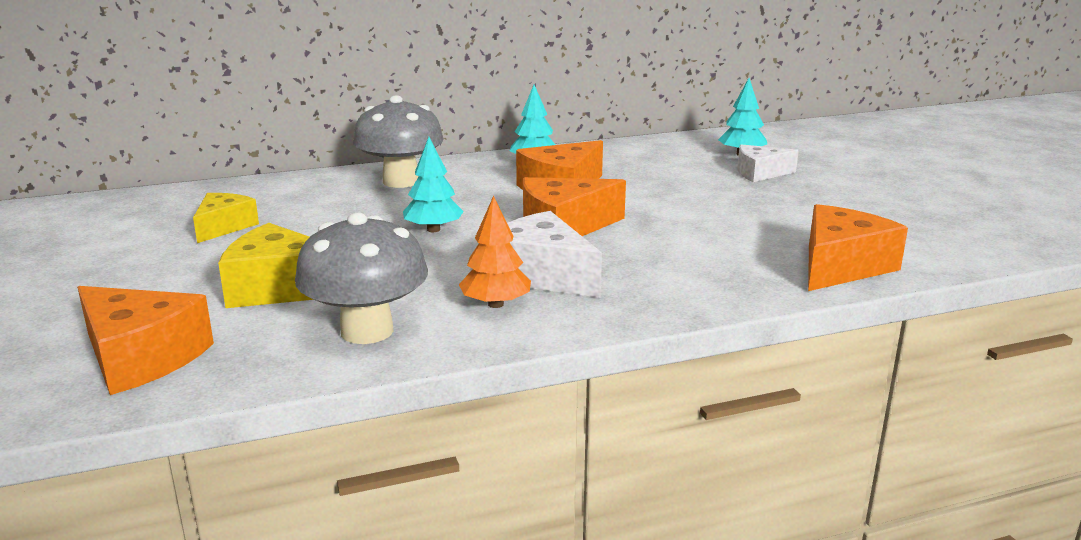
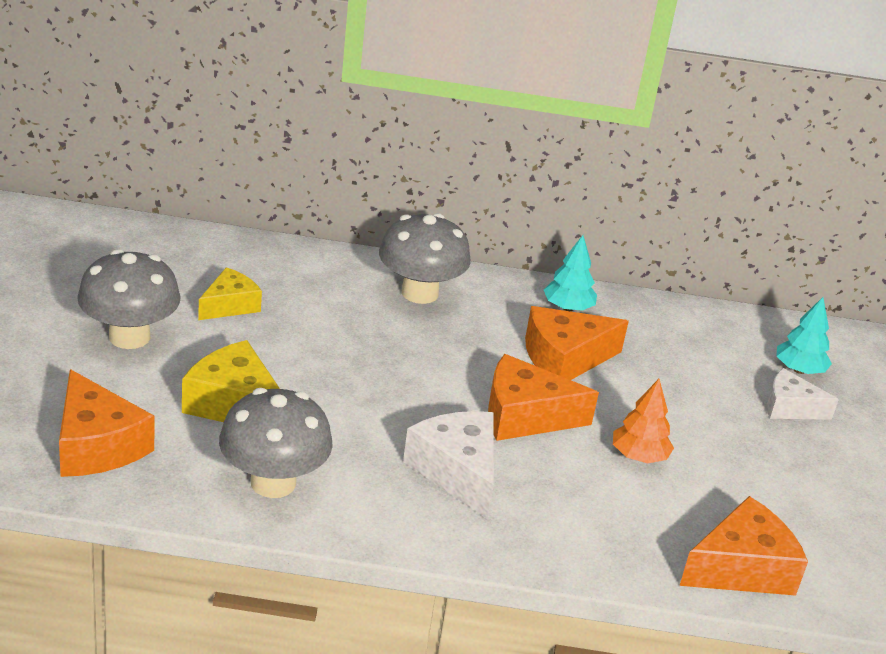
camera: 20 degrees right, 10 degrees up
turquoise tree [403,137,464,232] -> none
orange tree [459,196,531,308] -> orange tree moved to [613,379,674,463]
none -> grey mushroom [77,249,181,349]

